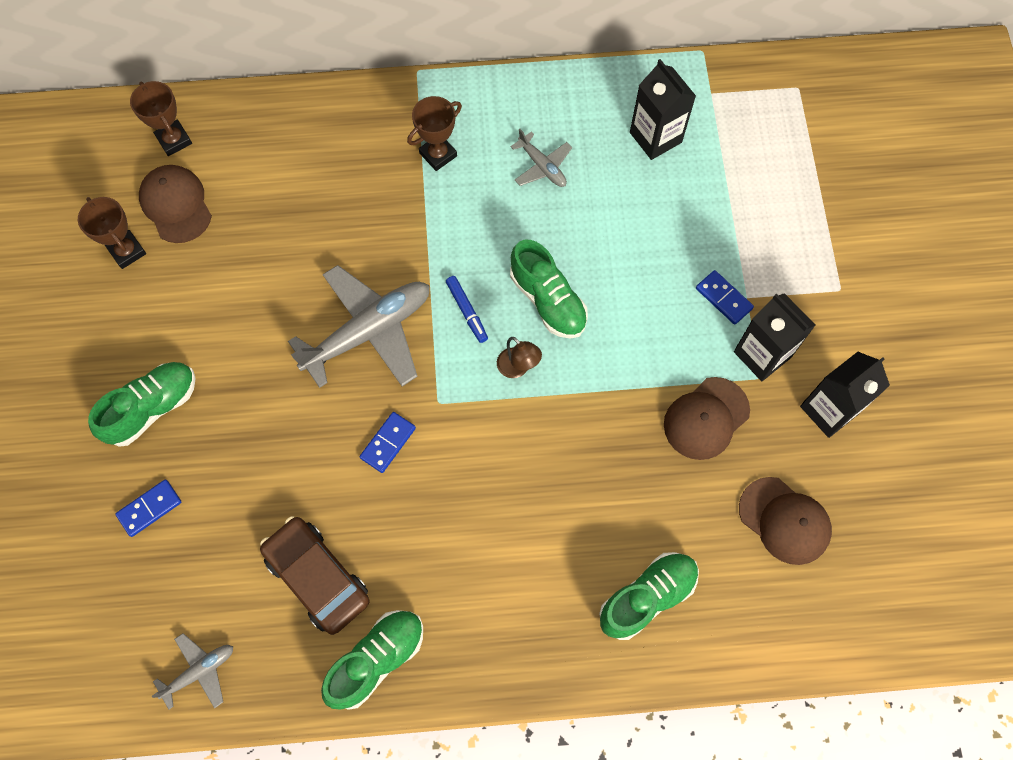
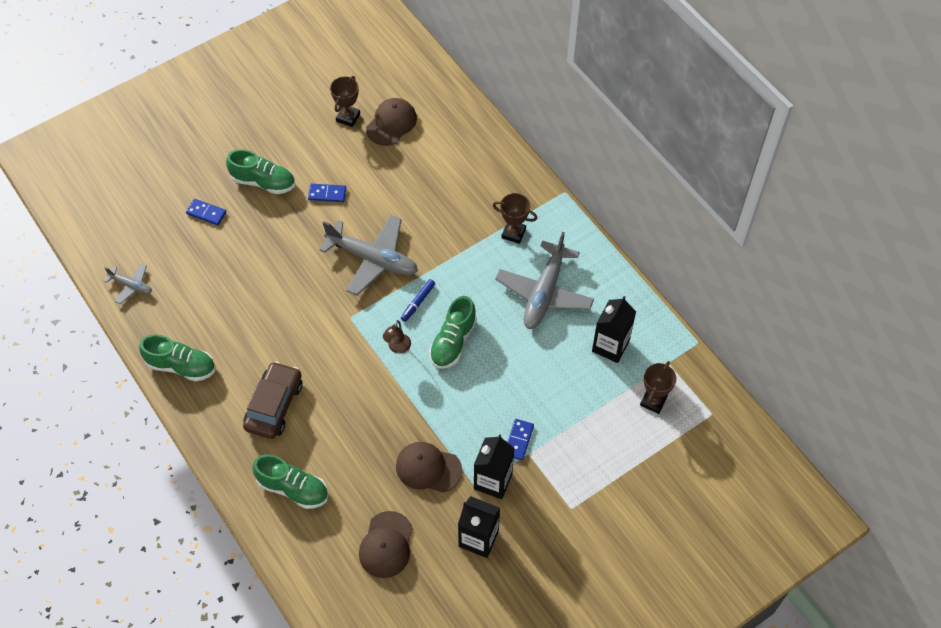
camera: 60 degrees right, 10 degrees down
brown trophy [130,81,192,156] -> brown trophy moved to [640,361,676,414]
brown car [260,516,369,635] -> brown car moved to [243,361,302,439]
blue domino [359,412,416,473] -> blue domino moved to [308,184,346,202]
grey plane [511,129,572,187] -> grey plane [495,232,594,329], size x2.01

